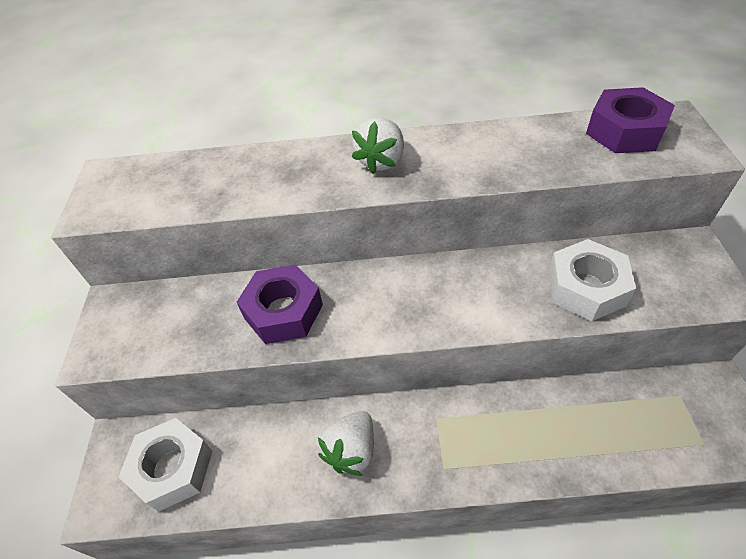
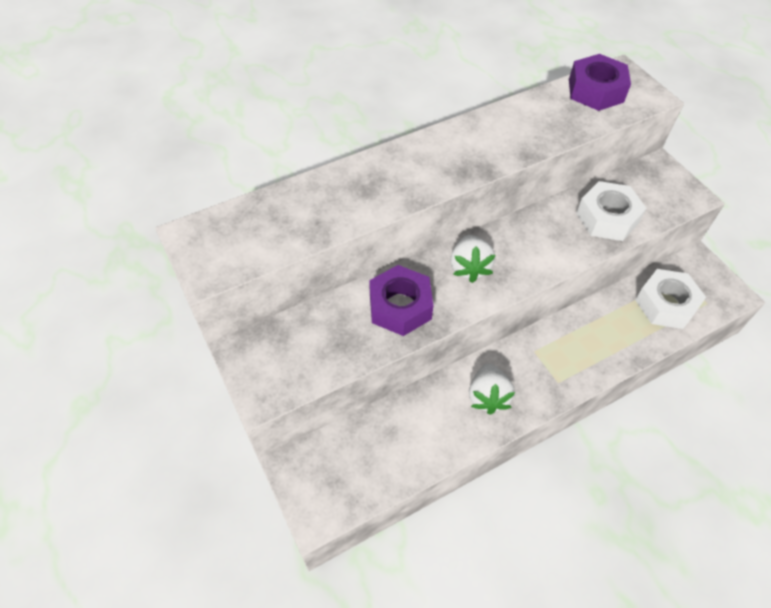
camera: 30 degrees left, 5 degrees up
white nut [119,418,212,512] -> white nut moved to [635,269,706,329]
white strawberry [352,117,404,174] -> white strawberry moved to [450,235,495,283]

